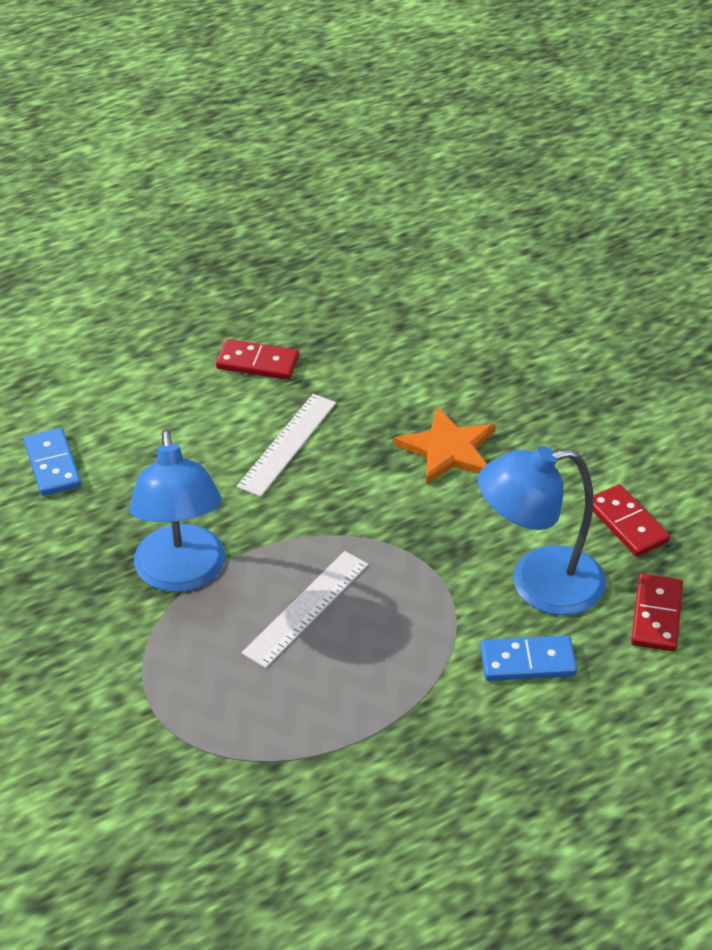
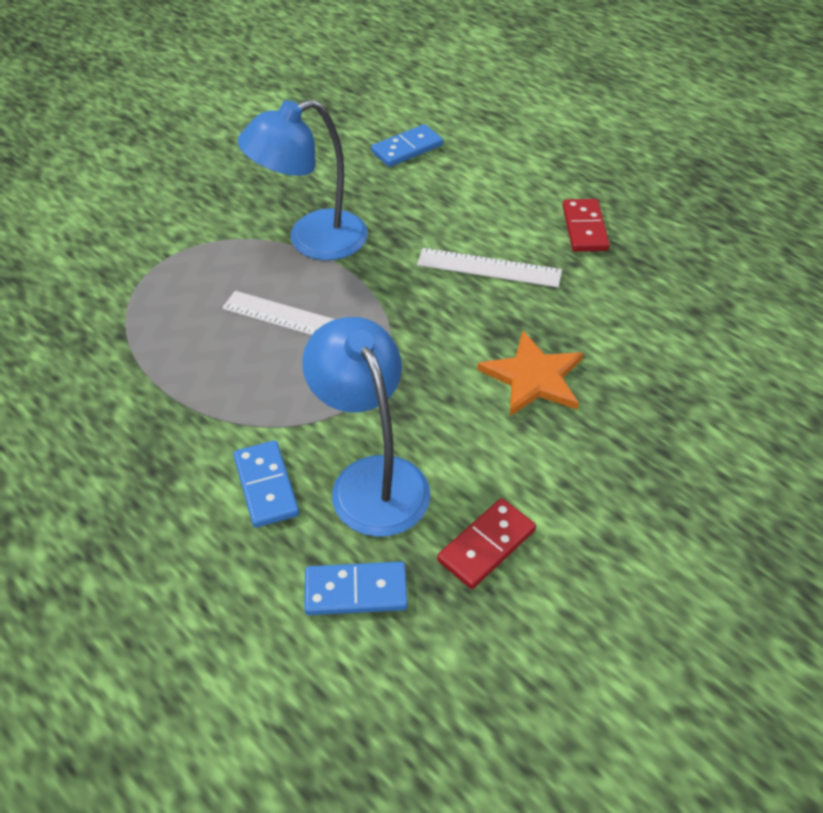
camera: 75 degrees right, 5 degrees up
red domino [631,574,683,652] -> blue domino [304,562,408,615]

